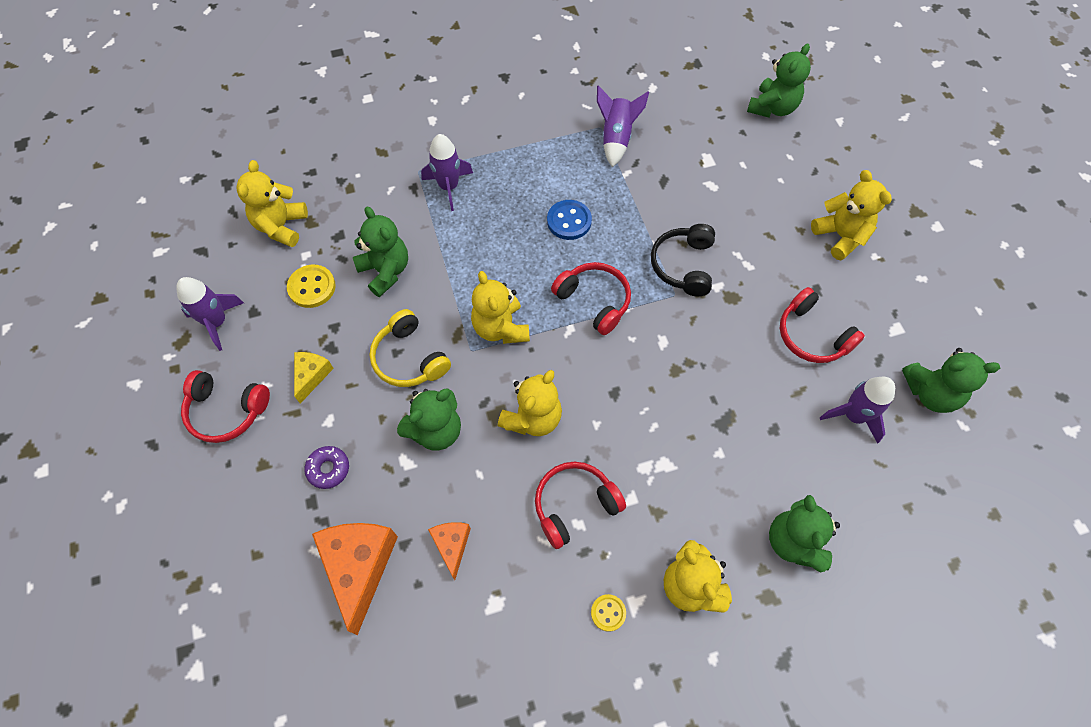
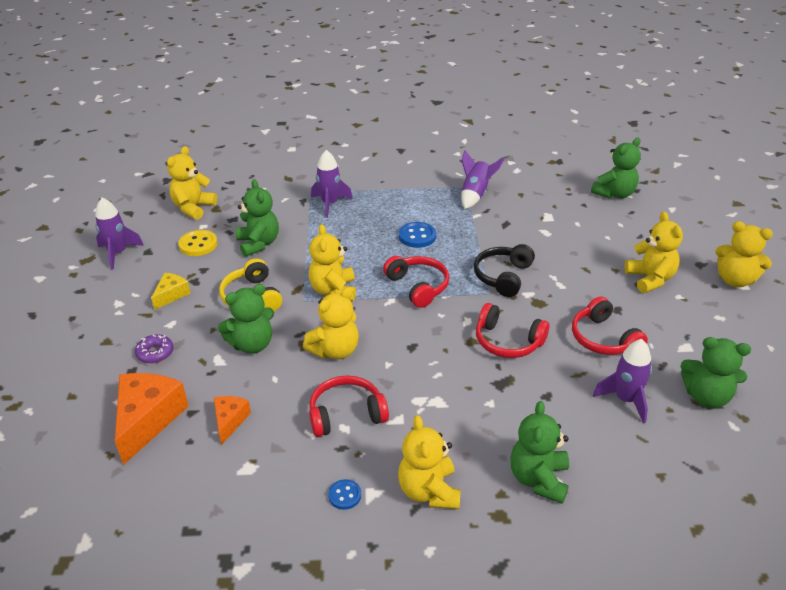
camera: 15 degrees right, 25 degrees down
red headphones [181,370,270,443] -> red headphones moved to [476,303,549,358]
yellow button [591,594,626,632] -> blue button [328,479,361,510]
none -> yellow teddy bear [715,221,773,287]

